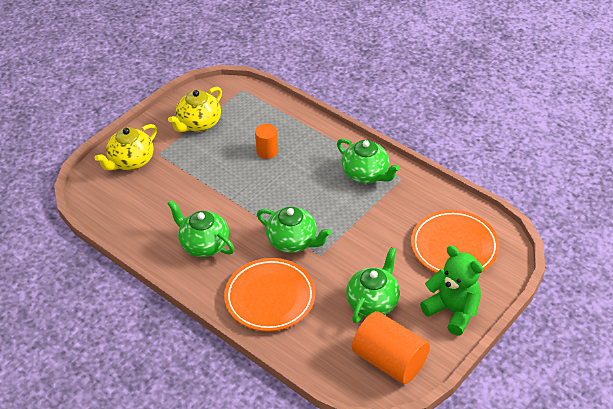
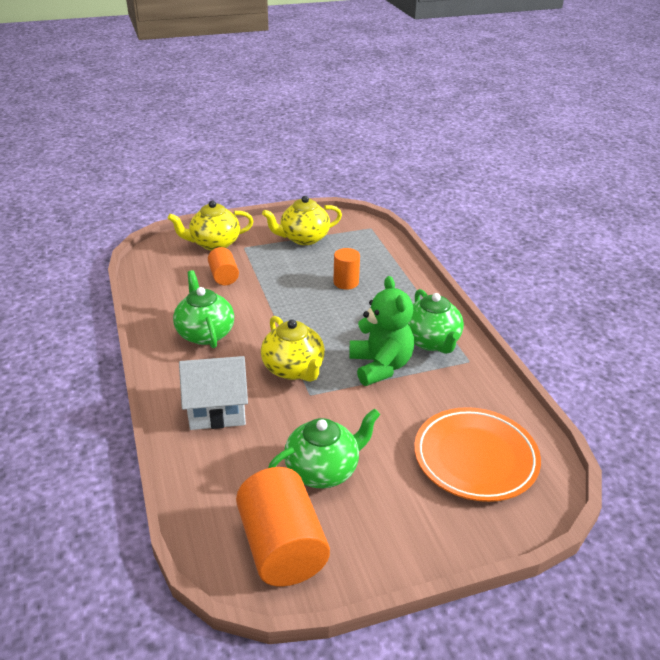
camera: 30 degrees right, 10 degrees down
orange plate [224,258,315,331] -> white house [179,356,248,430]
green teapot [257,207,331,253] -> yellow teapot [261,316,325,382]
green teddy bear [420,246,483,336] -> green teddy bear moved to [349,276,414,386]
none -> orange cylinder [208,247,239,285]

